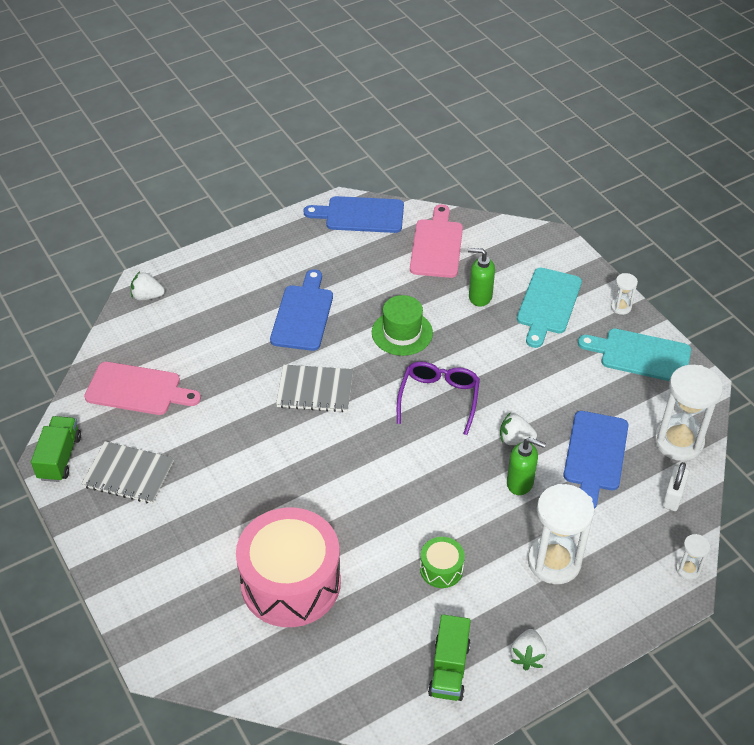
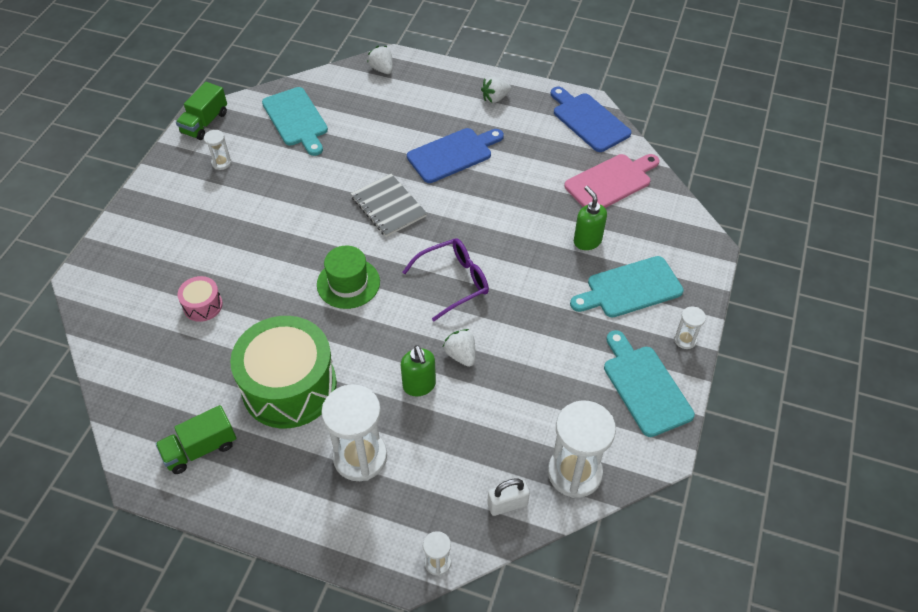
camera: 50 degrees right, 5 degrees up
green truck [31,416,81,482] -> green truck turned 150 degrees clockwise [176,82,227,140]
grey notebook [82,441,174,504] -> white hourglass [204,130,232,170]
pink cutting board [84,362,201,415] -> turquoise cutting board [262,87,328,156]
pink drum [236,507,341,627] -> pink drum [177,276,223,322], size x0.44
green hat [372,295,433,356] -> green hat moved to [317,246,380,309]
green drum [420,537,465,588] -> green drum [230,316,337,428], size x2.28
white strawberry [510,629,547,671] -> white strawberry moved to [481,76,511,103]
blue cutting board [563,411,629,509] -> none

